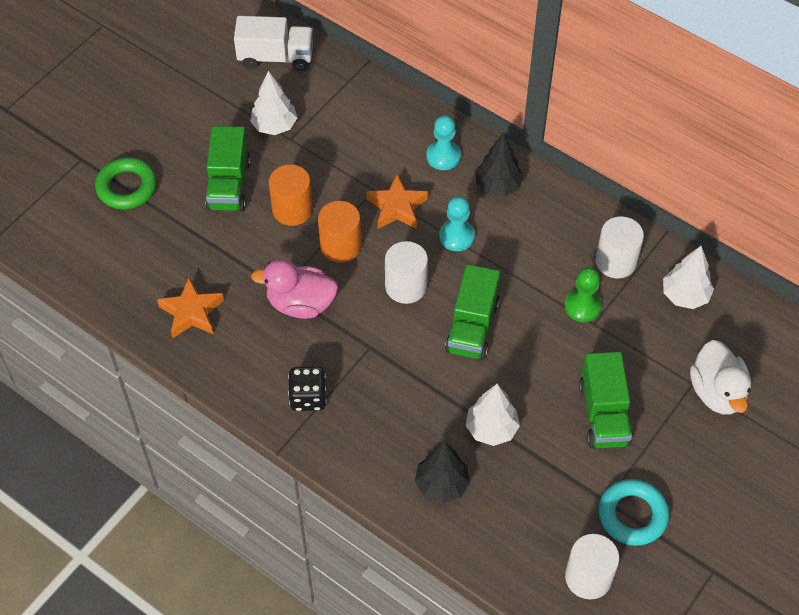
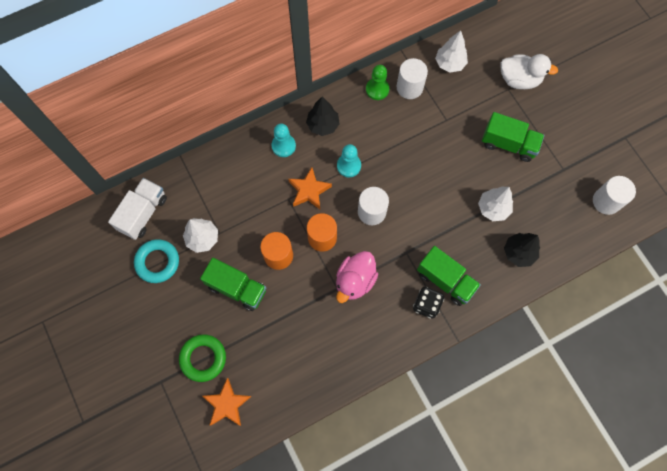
camera: 65 degrees left, 15 degrees up
orange star [157,278,224,338] -> orange star moved to [203,378,251,426]
green truck [445,264,500,360] -> green truck moved to [417,246,481,306]
green pawn [564,267,602,322] -> green pawn moved to [366,65,389,100]
turquoise ring [598,479,670,546] -> turquoise ring moved to [134,240,179,283]

